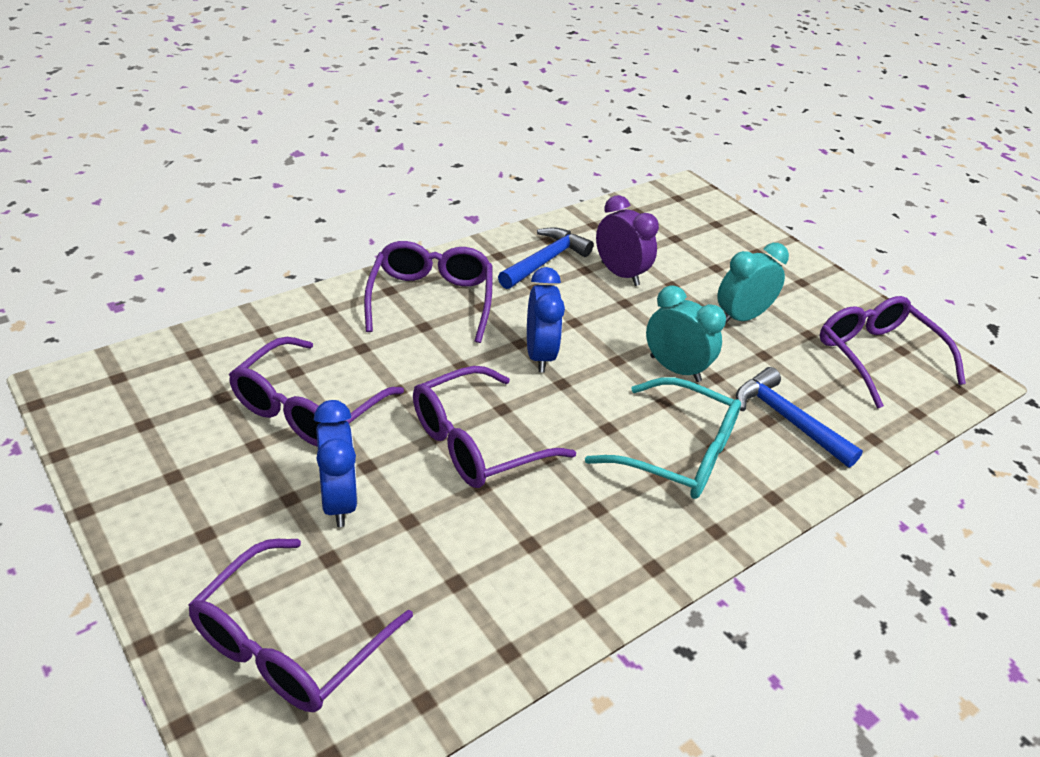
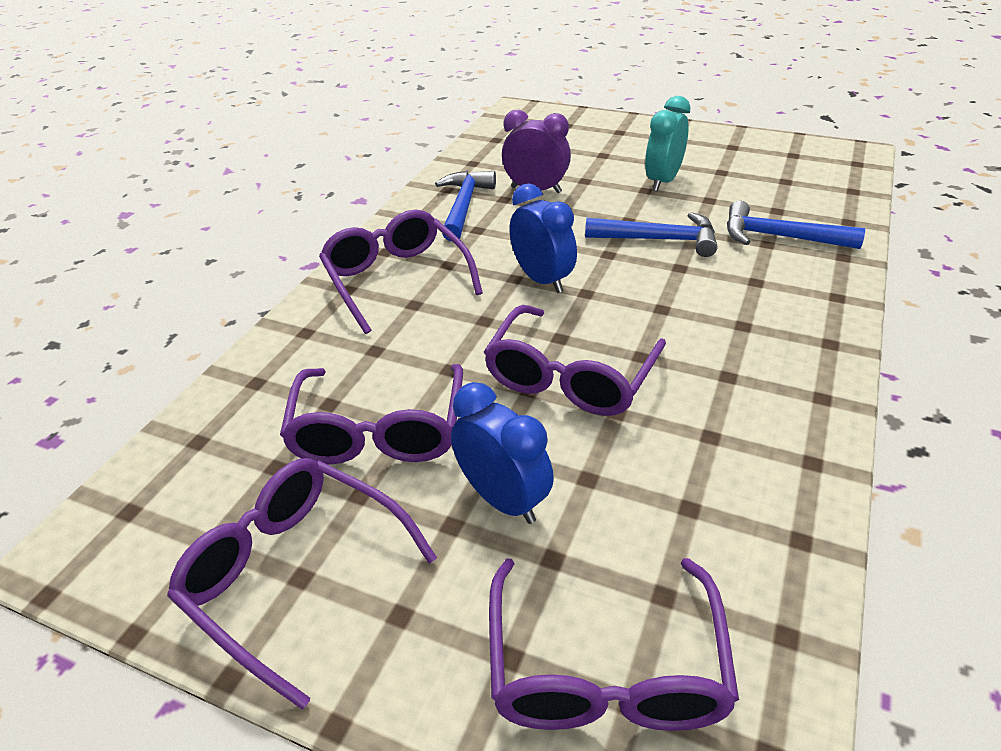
camera: 25 degrees left, 0 degrees up
turquoise glasses [585,377,741,499] -> none
turquoise clock [646,285,726,382] -> blue hammer [585,212,718,257]
purple glasses [820,296,966,408] -> purple glasses moved to [167,458,437,710]

